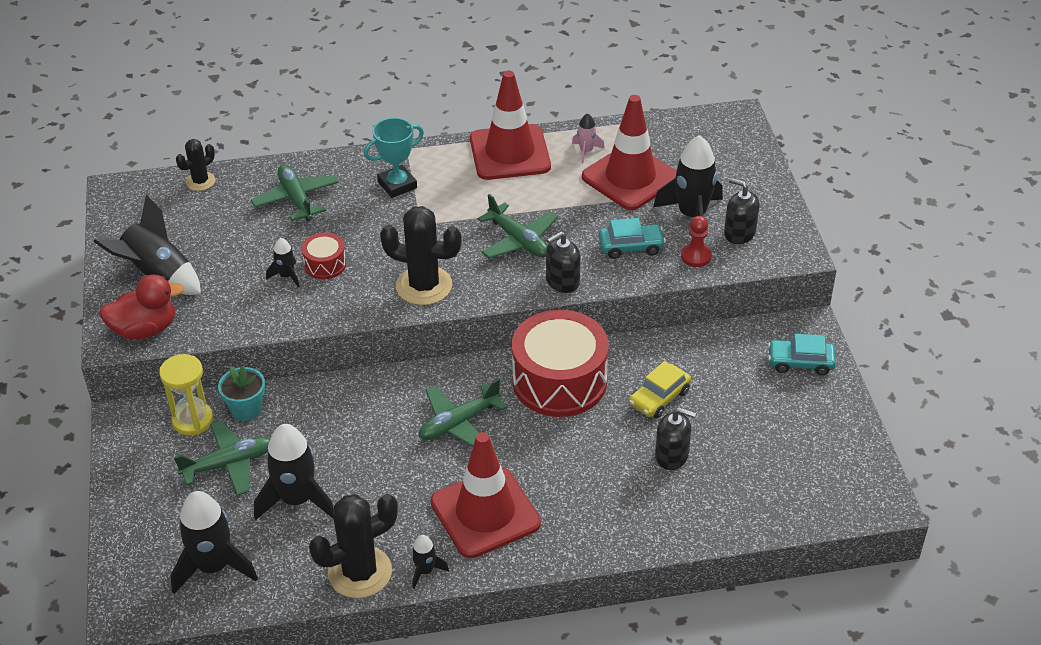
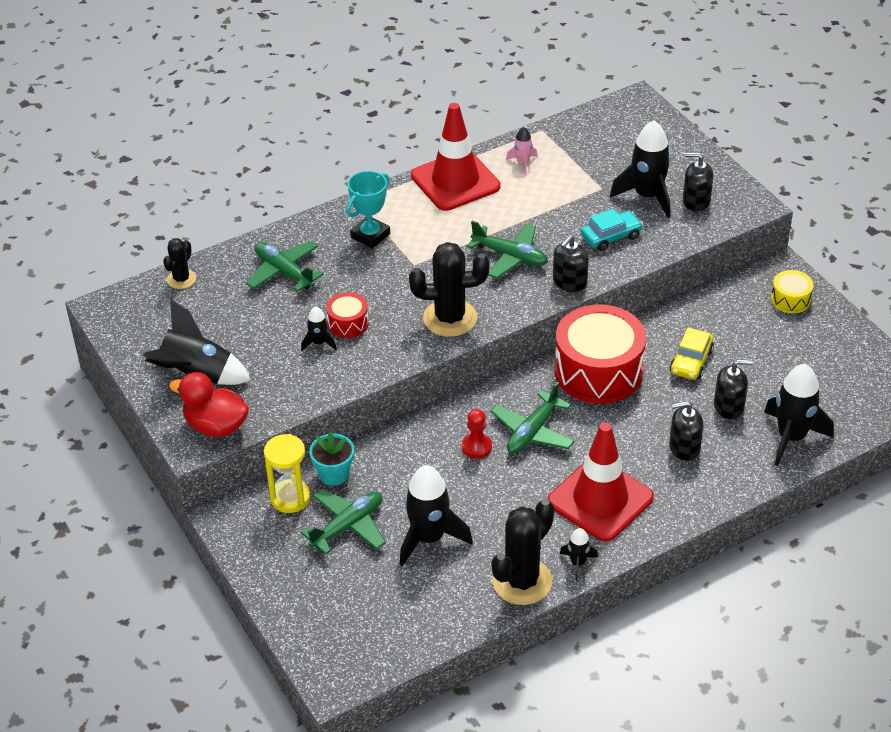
camera: 20 degrees left, 0 degrees up
red duck [99,274,185,340] -> red duck turned 120 degrees counterclockwise [169,372,249,437]
black rocket [171,491,258,594] -> black rocket moved to [764,364,834,466]
red traffic cone [582,95,677,210] -> none
red pawn [681,216,712,267] -> red pawn moved to [462,409,492,459]
turquoise car [768,334,836,375] -> yellow drum [771,270,814,313]
none -> black soap dispenser [669,401,704,461]

